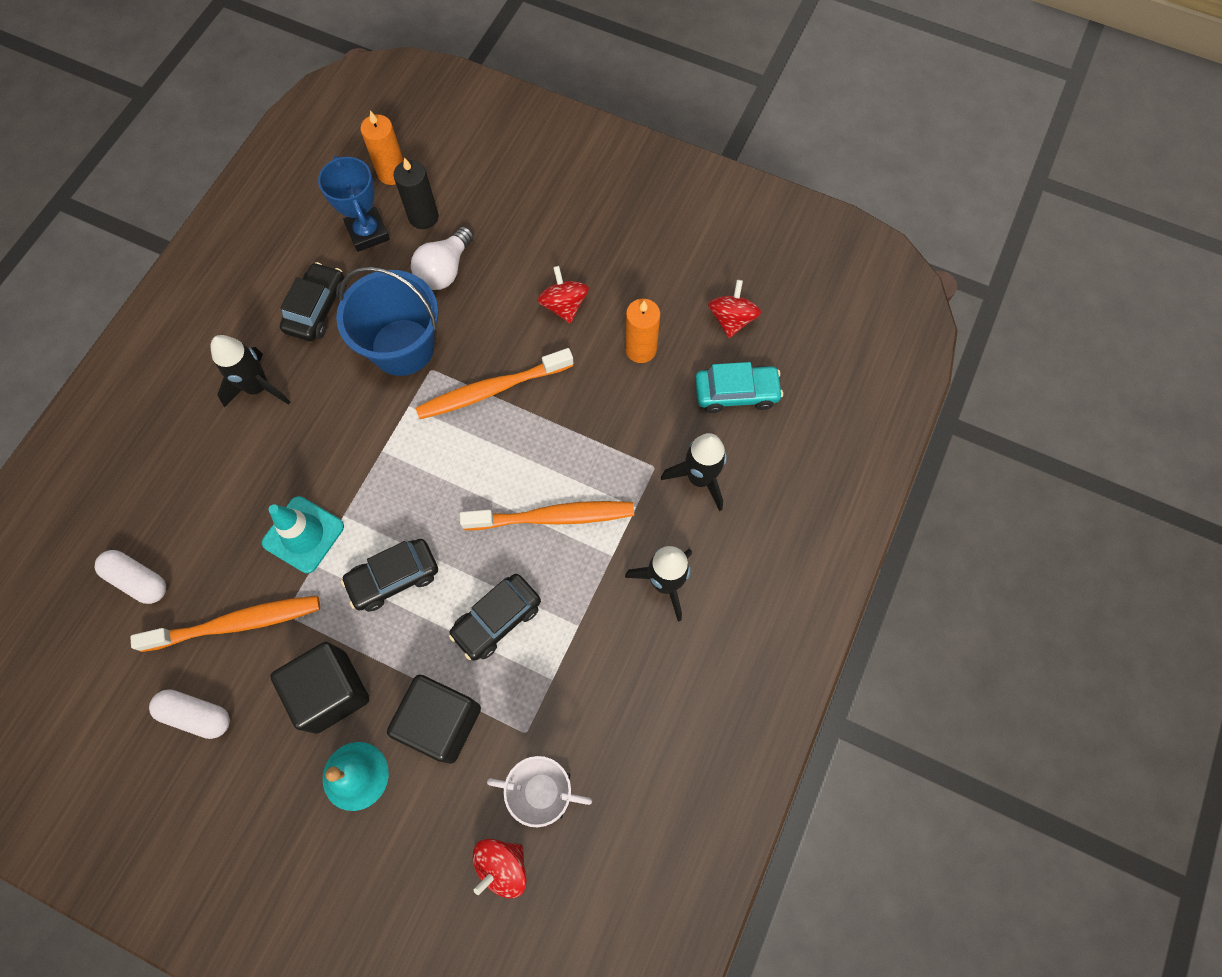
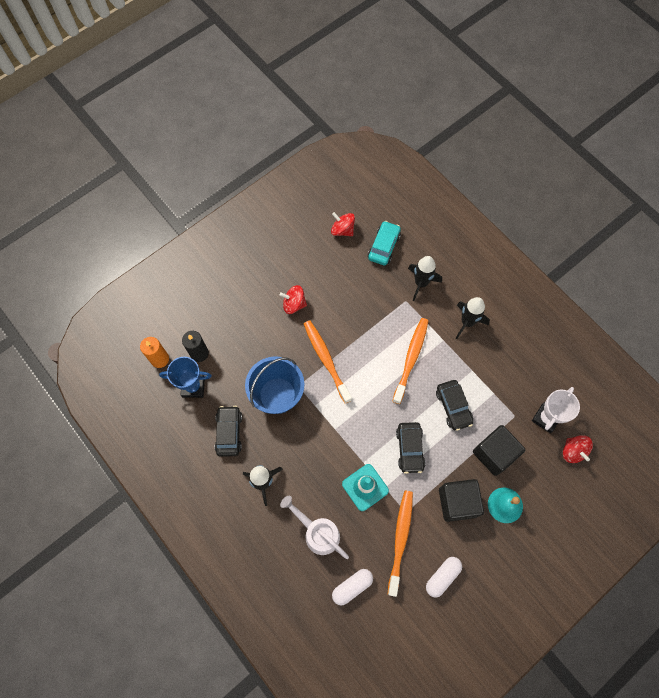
camera: 65 degrees left, 0 degrees up
black car [280,262,346,341] -> black car turned 45 degrees clockwise [215,406,242,457]
white light bulb [411,226,474,290] -> none
orange toothbrush [416,348,573,419] -> orange toothbrush turned 150 degrees clockwise [304,320,352,404]
orange candle [625,299,660,363] -> none
none -> white watering can [280,496,349,559]

